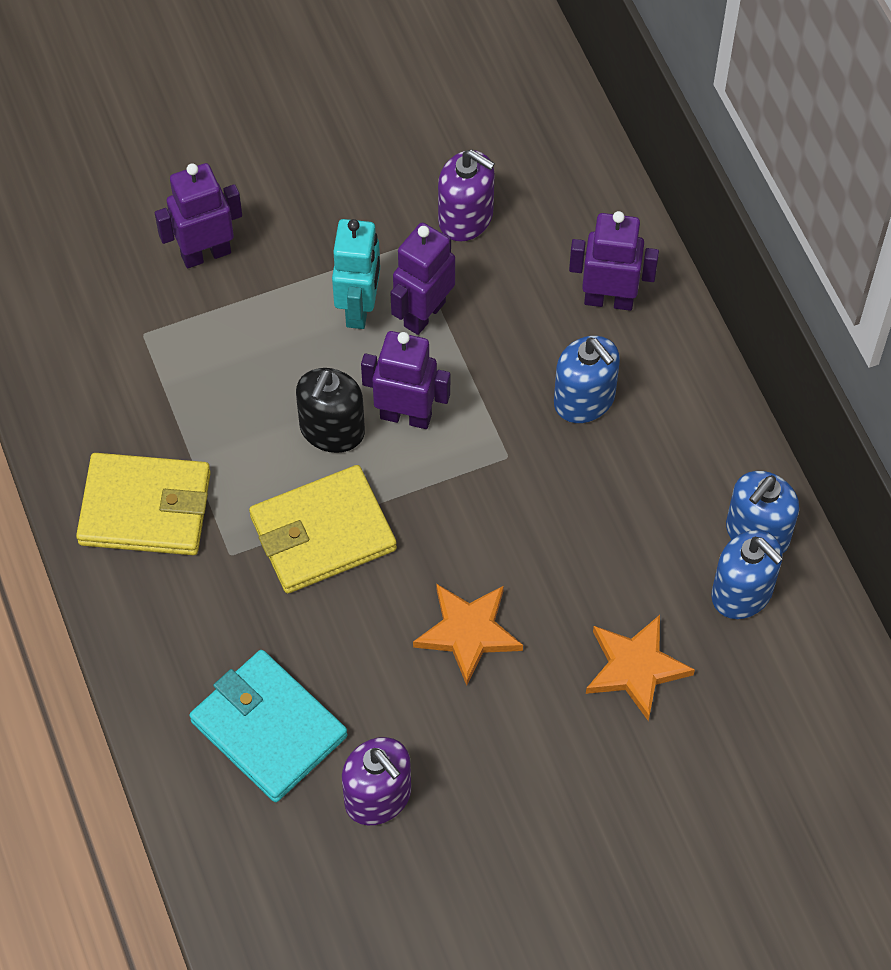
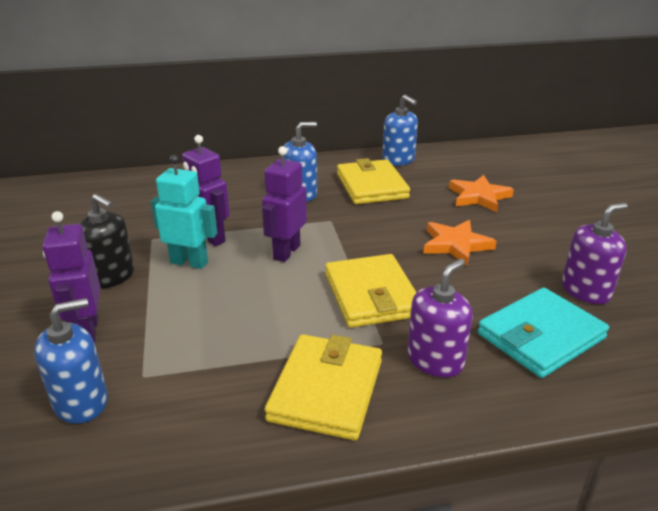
camera: 80 degrees left, 30 degrees down
black soap dispenser [296,368,365,453] -> black soap dispenser moved to [79,194,135,289]
purple soap dispenser [438,150,495,241] -> purple soap dispenser moved to [407,259,473,377]
purple robot [569,211,659,311] -> none
blue soap dispenser [711,530,783,619] -> blue soap dispenser moved to [34,298,108,424]
none -> yellow wallet [337,158,410,204]

